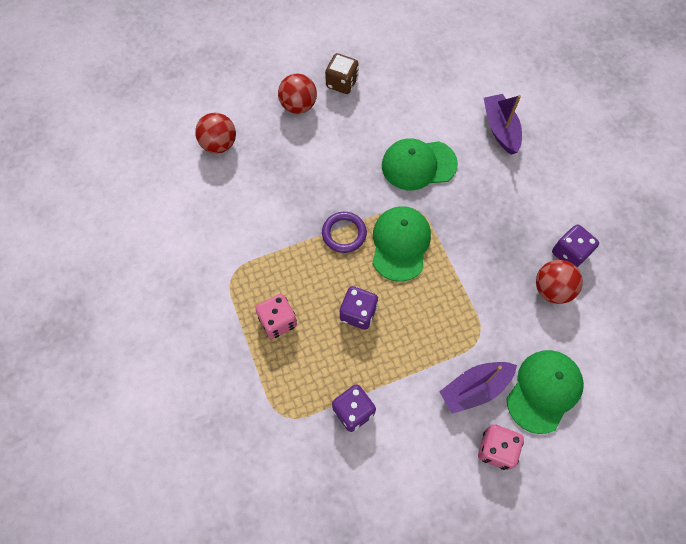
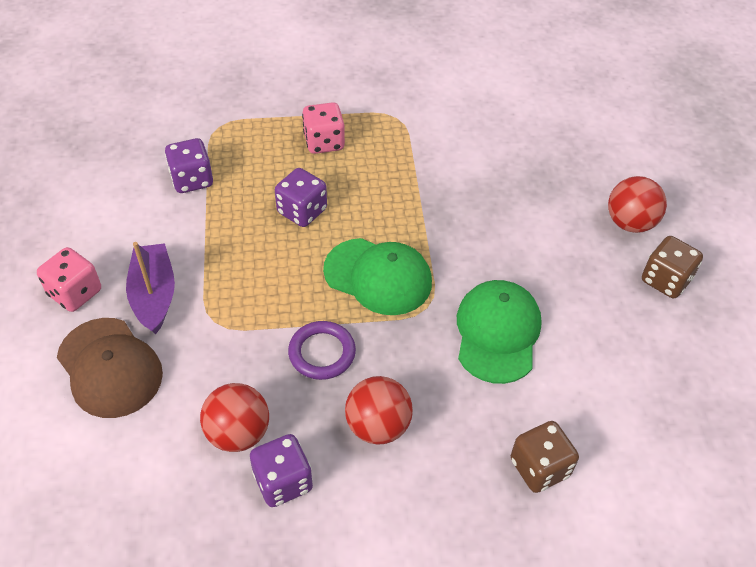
camera: 105 degrees right, 15 degrees down
red ball [195,113,236,154] -> red ball moved to [345,376,413,445]
purple ring [322,212,367,253] -> purple ring moved to [288,321,356,380]
purple boat [484,94,522,155] -> brown dice [511,421,579,493]
green cap [506,350,584,434] -> brown cap [57,318,163,418]

